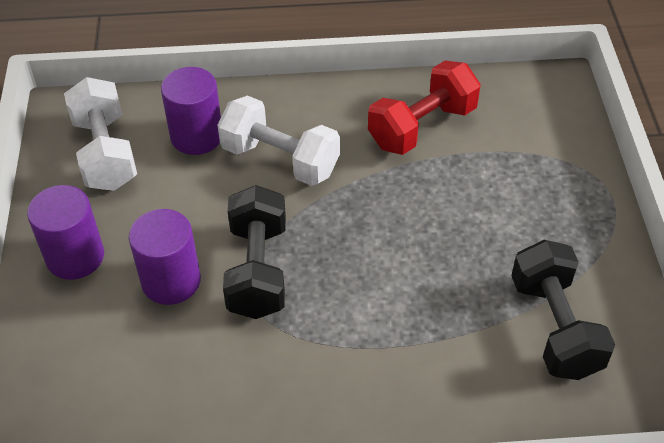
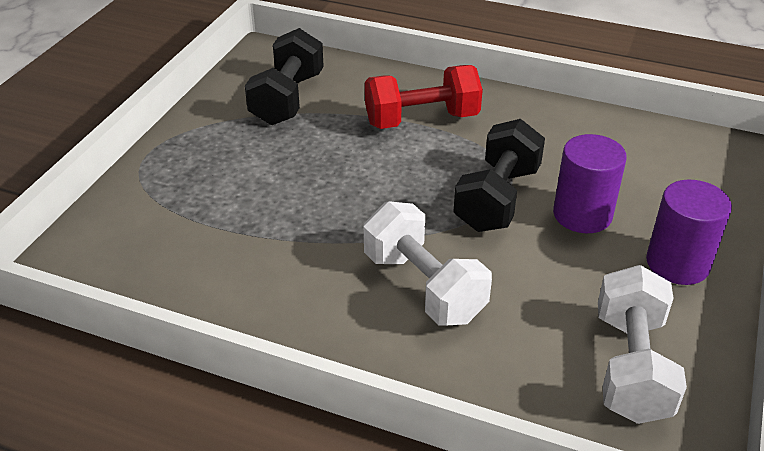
camera: 155 degrees left, 10 degrees down
purple cylinder [161,67,221,155] -> none
red dumbbell [368,61,481,155] -> red dumbbell moved to [365,65,483,129]

